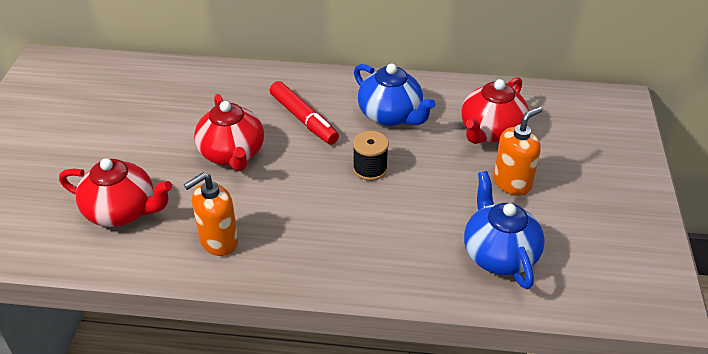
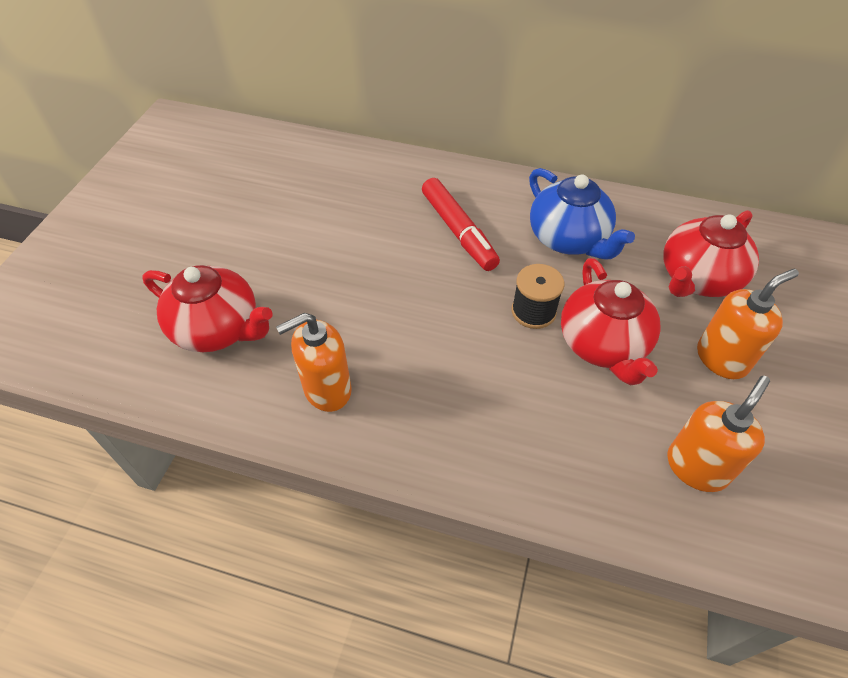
camera: 10 degrees right, 10 degrees up
red teapot [194,94,264,171] -> red teapot moved to [561,258,661,385]
blue teapot [464,171,545,289] -> orange soap dispenser [667,376,770,492]

